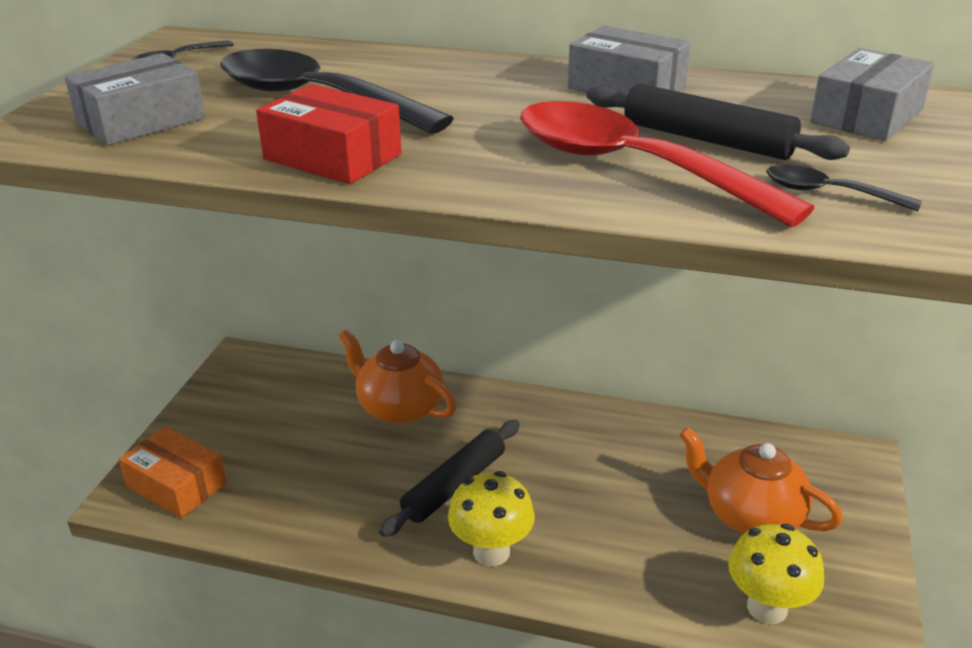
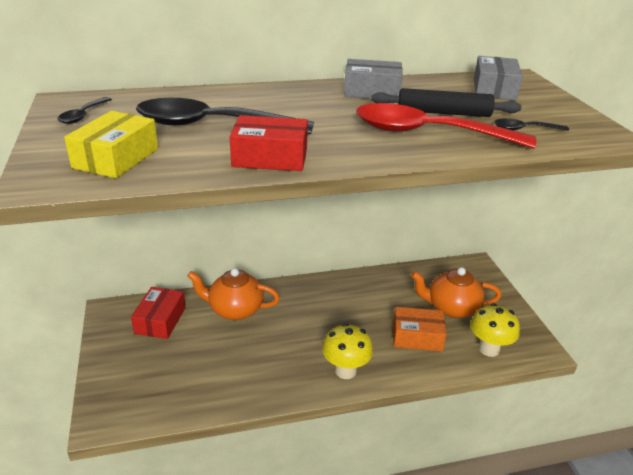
camera: 30 degrees left, 0 degrees up
grey box [65,53,205,146] -> yellow box [64,111,158,178]
orange box [118,426,227,518] -> orange box moved to [393,307,446,351]
black rolling pin [379,420,520,537] -> none
none -> red box [131,287,185,339]

